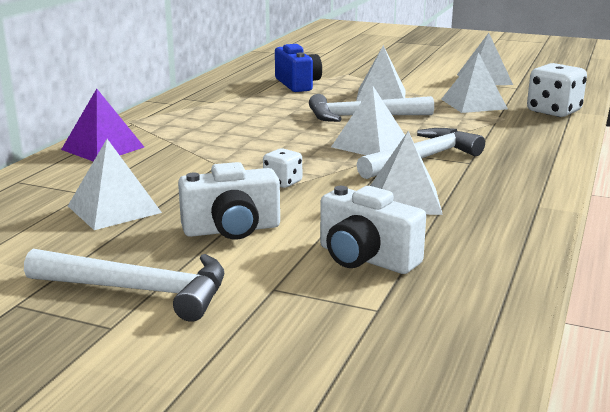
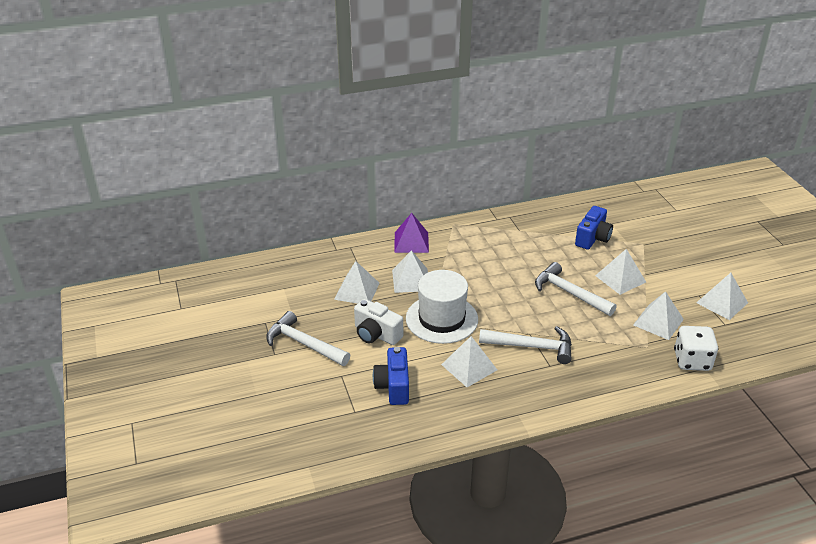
camera: 50 degrees right, 15 degrees up
white hammer [24,249,225,322] -> white hammer turned 150 degrees clockwise [266,311,350,366]
white dice [263,148,302,188] -> white hat [406,270,478,344]
white camera [320,186,426,274] -> blue camera [373,347,409,405]
white pyramid [331,86,405,155] -> white pyramid moved to [392,250,428,293]

